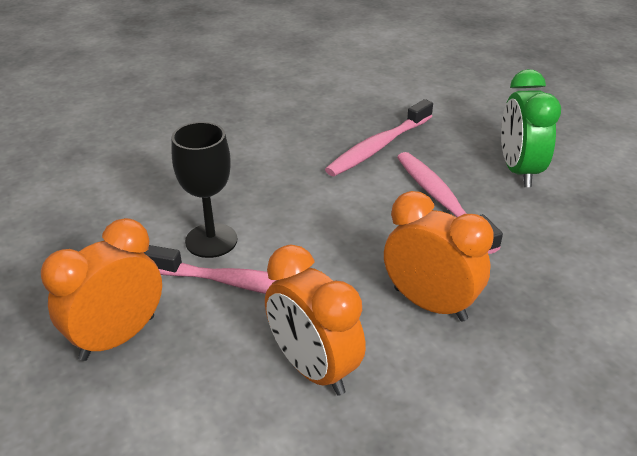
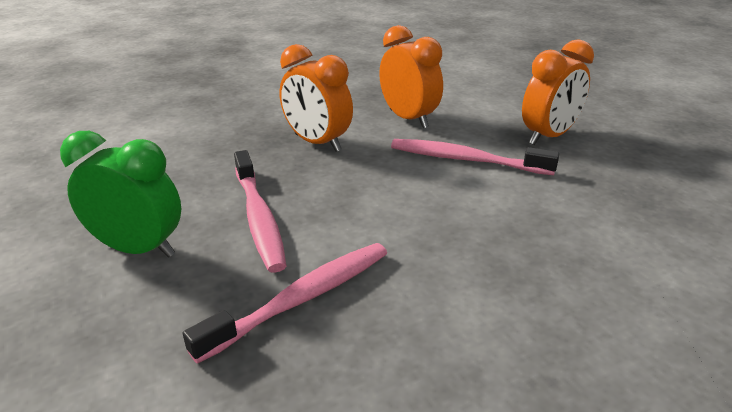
camera: 175 degrees left, 5 degrees down
black goblet [172,122,237,258] -> none
green clock [501,69,561,187] -> green clock turned 75 degrees counterclockwise [60,131,181,258]

